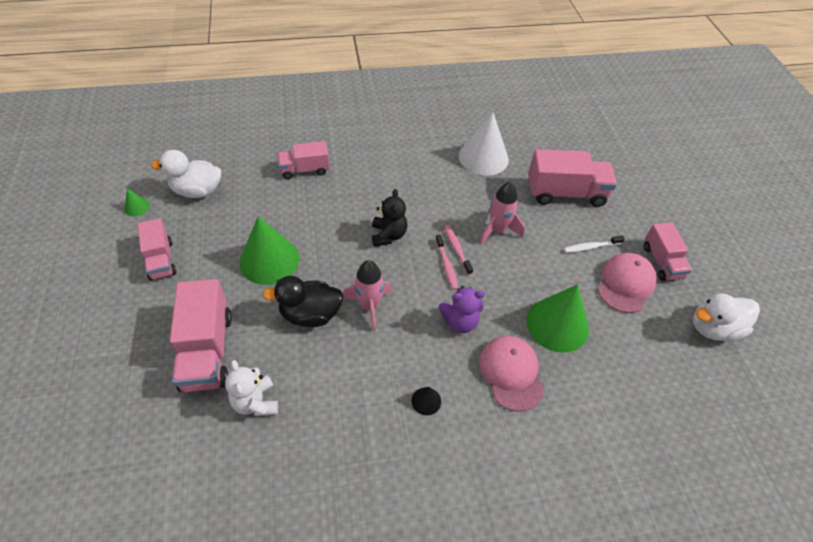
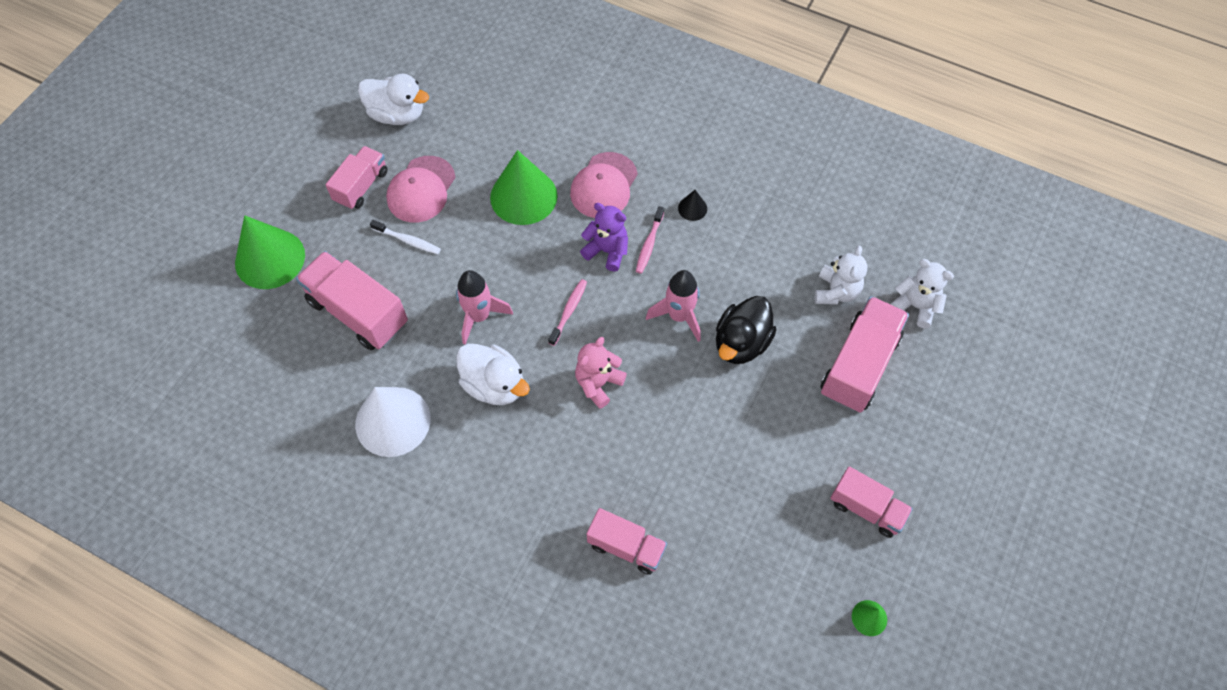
camera: 140 degrees left, 10 degrees up
pink truck [138,218,176,281] -> pink truck turned 105 degrees clockwise [830,466,913,538]
white duck [151,150,221,198] -> white duck moved to [456,344,530,405]
green cone [240,216,300,285] -> green cone moved to [235,215,305,289]
black duck [262,276,343,327] -> black duck turned 90 degrees clockwise [716,296,777,364]
black teddy bear [372,189,407,247] -> pink teddy bear [575,337,627,409]
pink toothbrush [444,225,473,275] -> pink toothbrush moved to [636,206,664,274]
pink cap [598,253,657,313] -> pink cap turned 45 degrees counterclockwise [386,156,456,222]
none -> white teddy bear [890,259,954,328]

